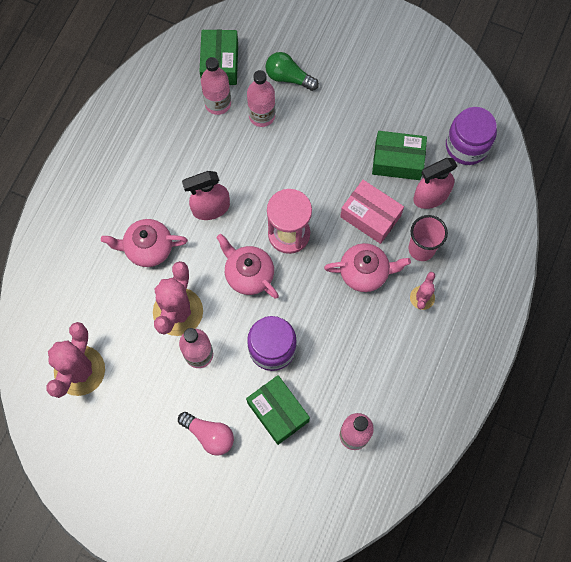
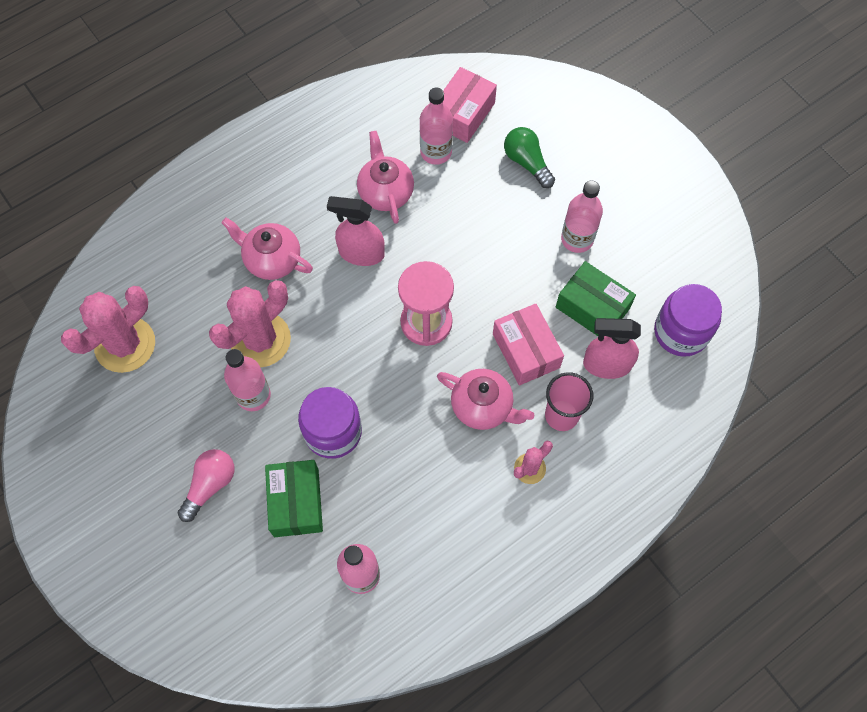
camera: 30 degrees right, 5 degrees down
pink light bulb [178,412,234,456] -> pink light bulb turned 120 degrees counterclockwise [178,449,235,522]
green box [199,30,238,85] -> pink box [443,67,497,143]
pink teapot [216,234,279,299] -> pink teapot moved to [357,131,414,224]
pink bottle [247,70,275,127] -> pink bottle moved to [561,181,603,253]

